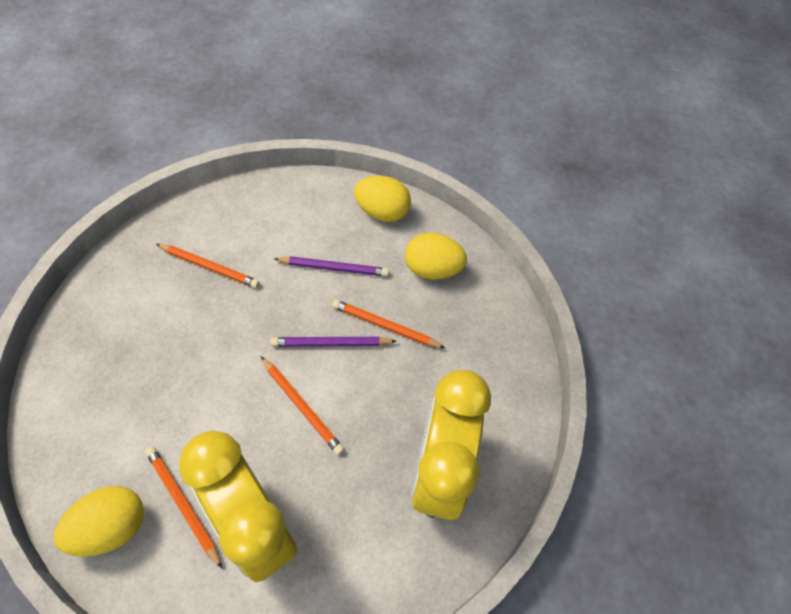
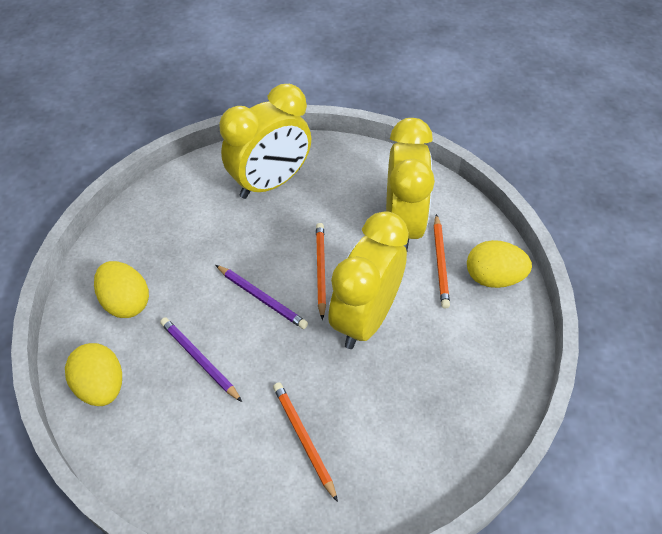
camera: 135 degrees left, 5 degrees down
orange pencil [332,300,445,348] -> none
none -> yellow clock [328,211,409,349]

